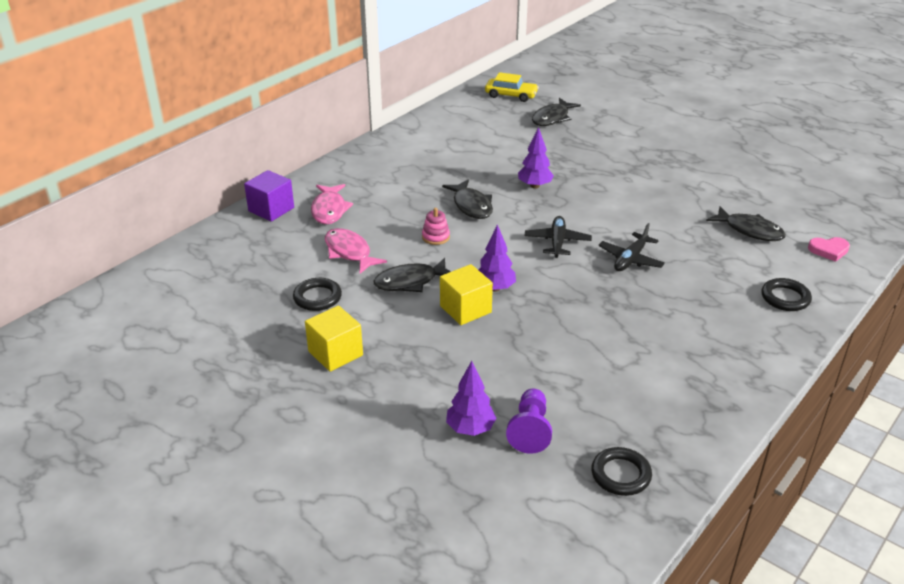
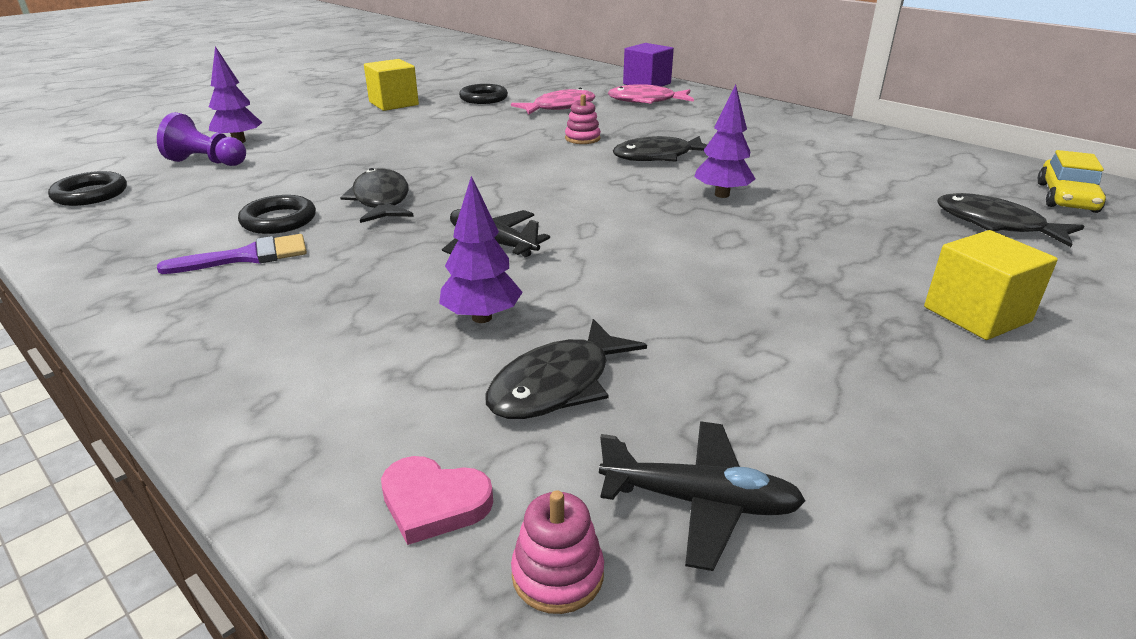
camera: 95 degrees right, 5 degrees down
black fish [374,258,451,292] -> black fish moved to [340,168,414,223]
yellow cube [440,264,493,325] -> yellow cube moved to [924,230,1058,340]
purple tree [479,224,516,292] -> purple tree moved to [439,176,523,323]
black plane [524,216,592,258] -> black plane moved to [599,421,806,571]
black ring [761,278,812,311] -> black ring moved to [238,195,316,234]
pink heart [808,237,850,262] -> pink heart turned 75 degrees counterclockwise [381,456,493,545]
none -> purple brush [157,234,307,274]
none -> pink stacking toy [511,490,604,614]

